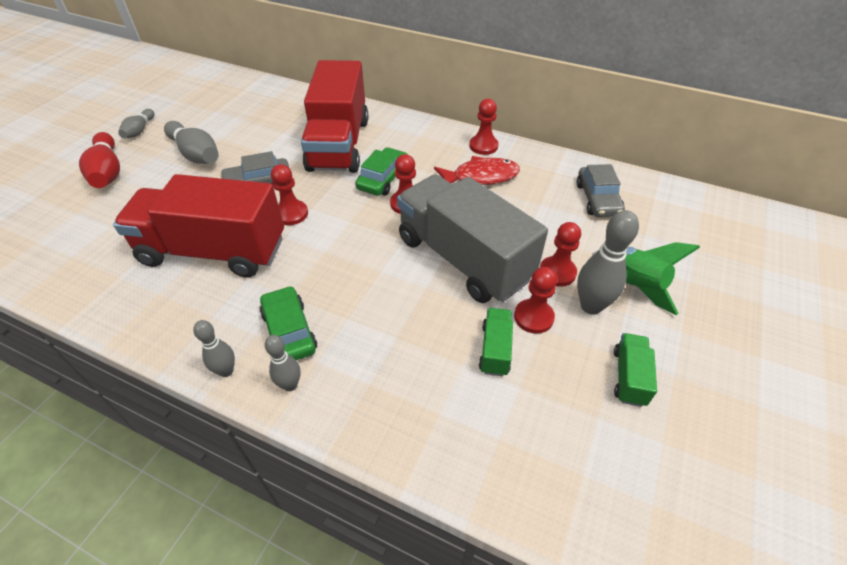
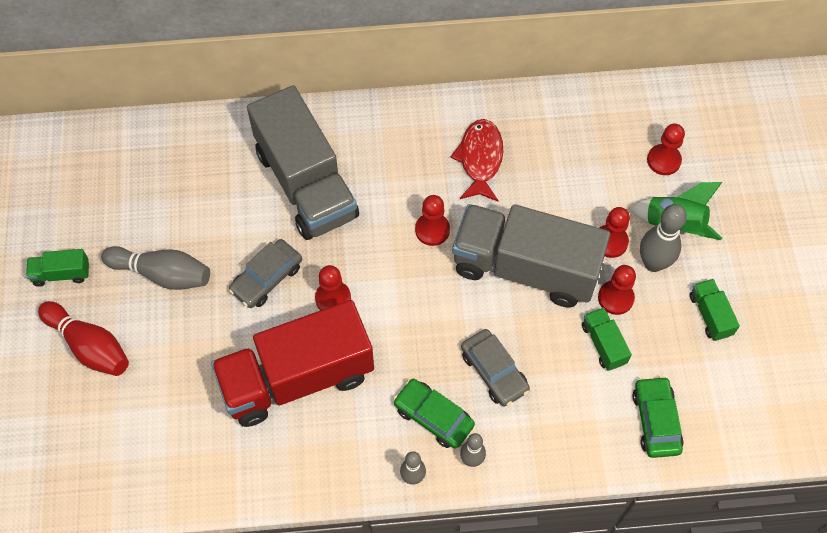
camera: 30 degrees left, 15 degrees up
grey bowling pin [118,109,154,138] -> green truck [26,249,89,287]
red truck [301,60,368,173] -> grey truck [247,85,359,240]
green car [355,147,408,196] -> green car moved to [633,376,684,458]
red fish [434,156,520,185] -> red fish turned 45 degrees counterclockwise [451,119,503,201]
red pawn [470,99,498,155] -> red pawn moved to [647,124,685,175]
grey car [577,164,625,217] -> grey car moved to [461,329,530,407]

